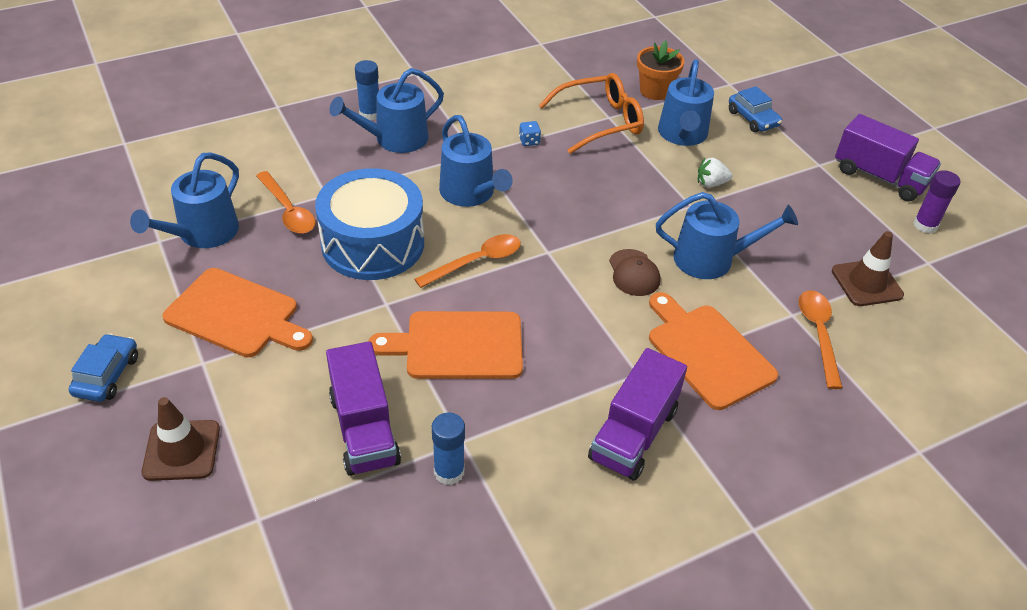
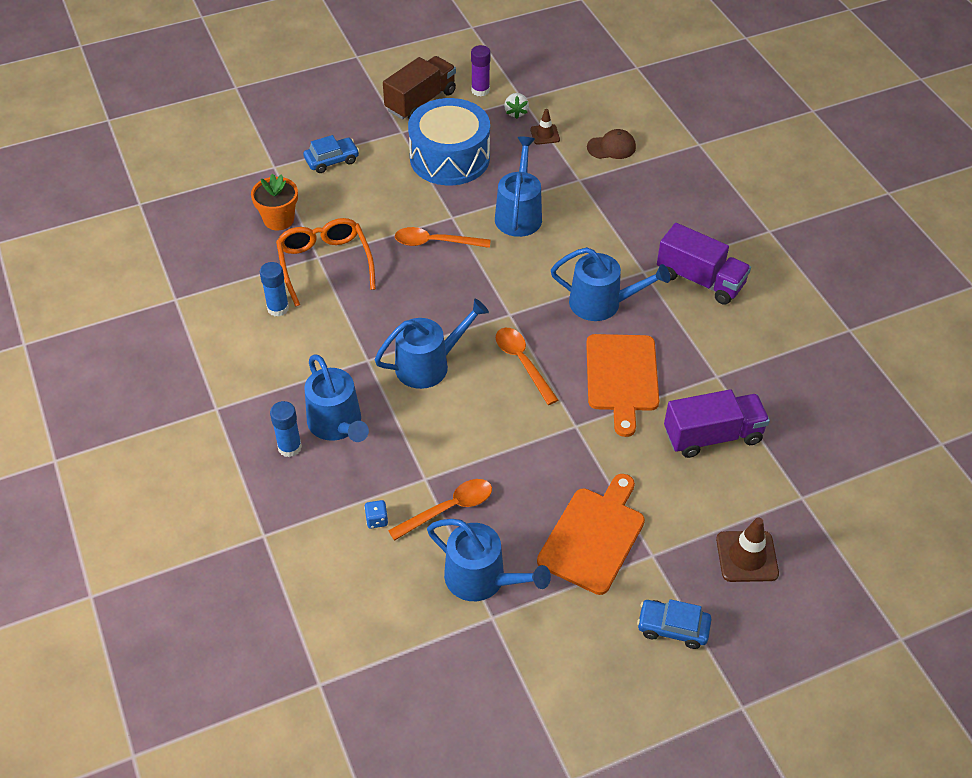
camera: 85 degrees left, 5 degrees up
blue drum [315,168,424,280] -> blue drum moved to [408,98,490,185]
blue glue stick [432,412,465,485] -> blue glue stick moved to [260,262,289,317]
blue dice [519,121,541,146] -> blue dice moved to [364,500,388,528]
brown cap [609,249,660,296] -> brown cap moved to [587,129,636,159]
orange cutting board [649,292,778,410] -> none
blue watering can [658,59,714,146] -> blue watering can moved to [551,247,670,321]
white strawberry [698,158,732,188] -> white strawberry moved to [504,93,529,119]
orange spoon [799,290,843,389] -> orange spoon moved to [395,227,491,248]
brown traffic cone [832,231,904,306] -> brown traffic cone [530,109,560,145], size x0.62
purple truck [835,114,941,201] -> brown truck [383,56,456,120]

